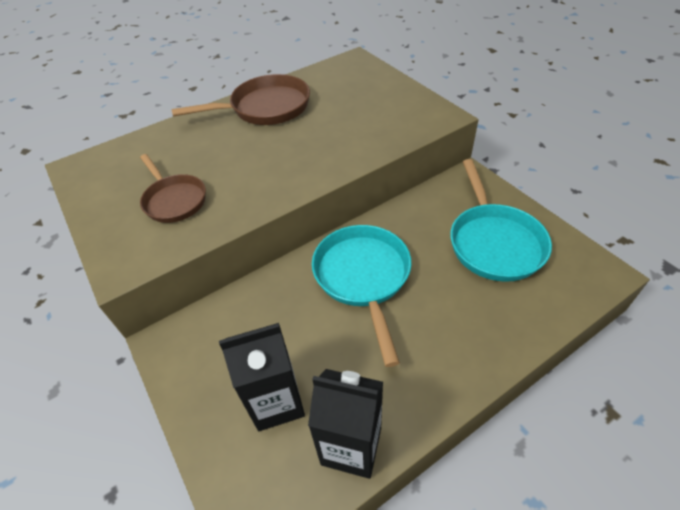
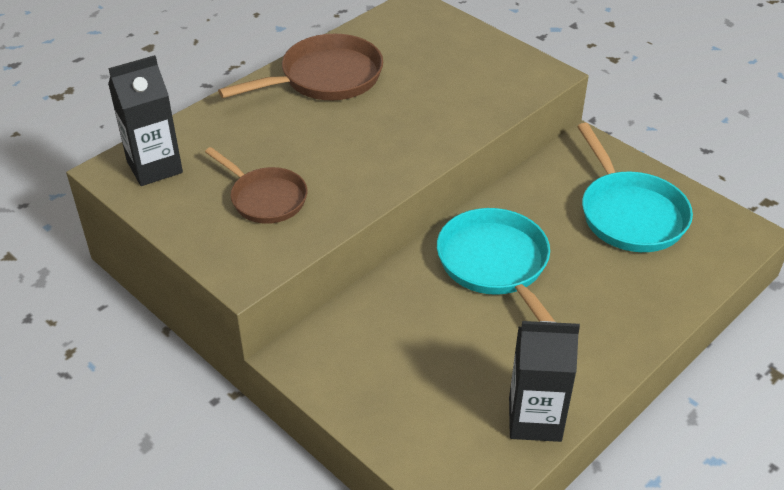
camera: 15 degrees left, 5 degrees down
black carton [219,323,305,431] -> black carton moved to [108,55,183,186]

